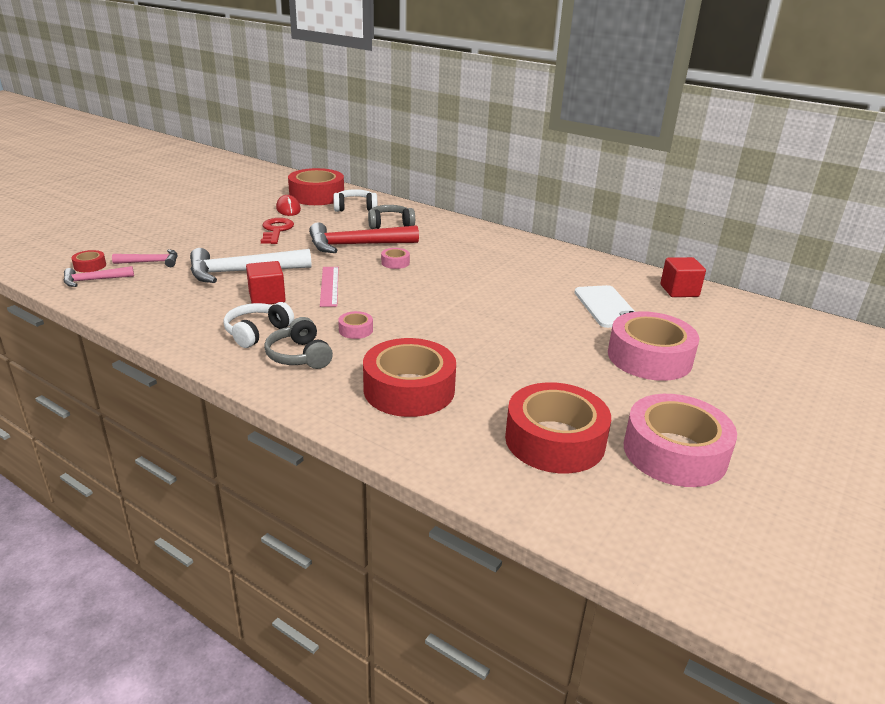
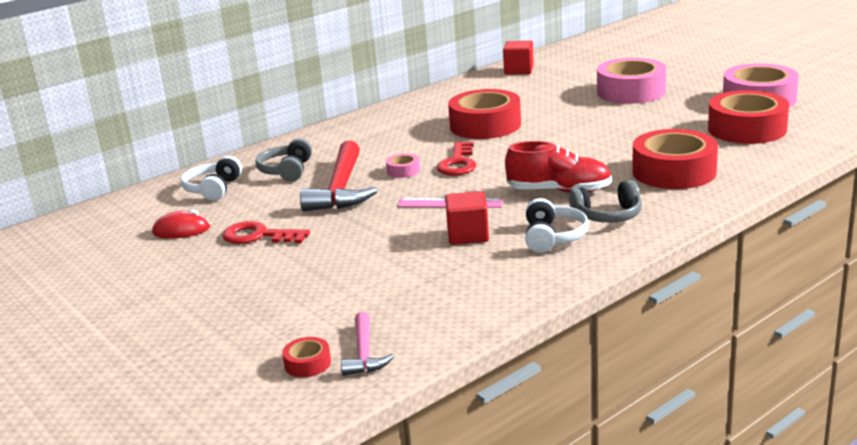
camera: 70 degrees left, 5 degrees down
pink hammer [112,249,177,267] -> none
white hammer [190,248,312,283] -> none
white headphones [224,302,294,348] -> white headphones turned 135 degrees counterclockwise [525,198,589,253]
red tape [288,168,344,205] -> red tape moved to [448,89,521,139]
pink tape [338,311,373,339] -> red shoe [505,141,612,193]
white phone [574,285,635,328] -> none
none -> red key [437,142,476,176]

